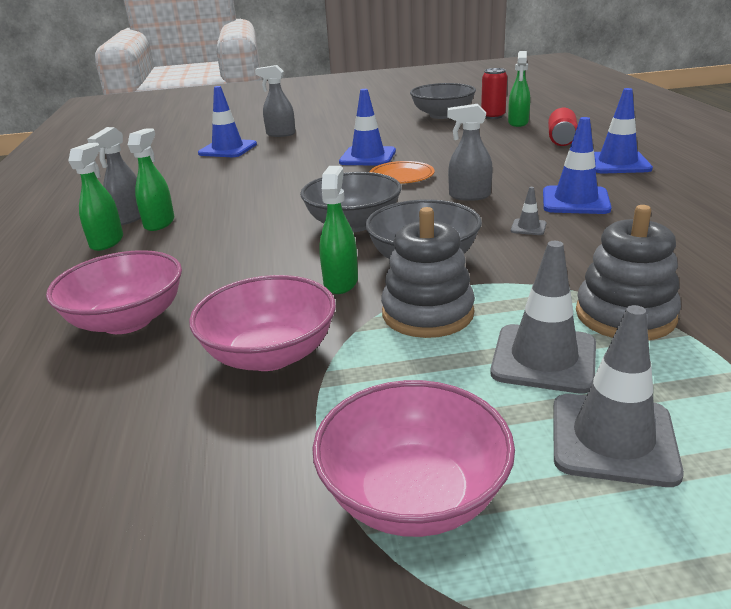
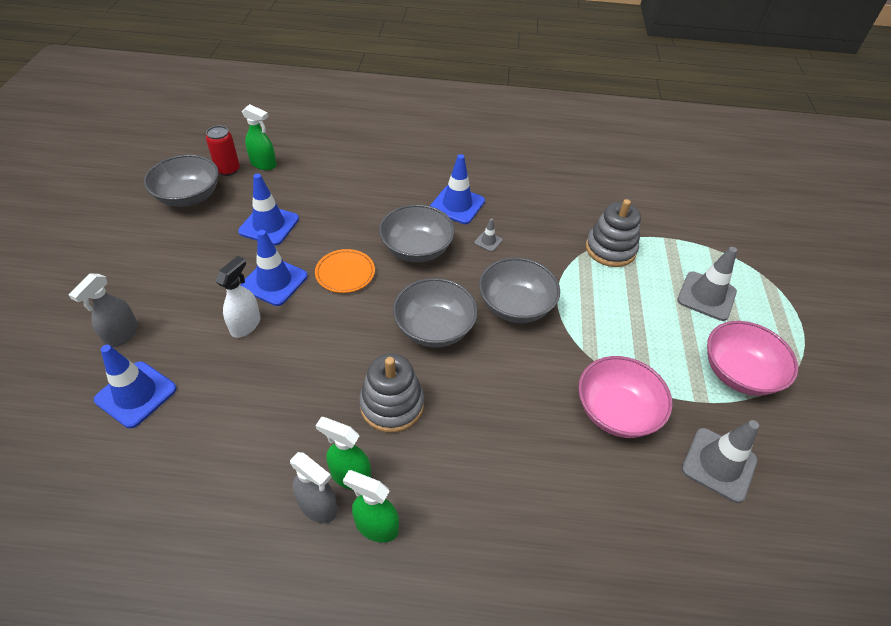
camera: 80 degrees left, 20 degrees up
pink bowl [46,250,182,334] -> none
green spray bottle [319,166,358,294] -> none
grey stacking toy [381,207,475,338] -> grey stacking toy moved to [359,353,424,433]
grey spray bottle [447,104,493,201] -> grey bowl [379,204,455,263]
grey traffic cone [490,241,596,394] -> grey traffic cone moved to [682,420,759,503]
red can [548,108,578,146] -> none
blue traffic cone [594,88,653,174] -> blue traffic cone moved to [238,173,299,245]
none -> white spray bottle [215,256,261,338]

